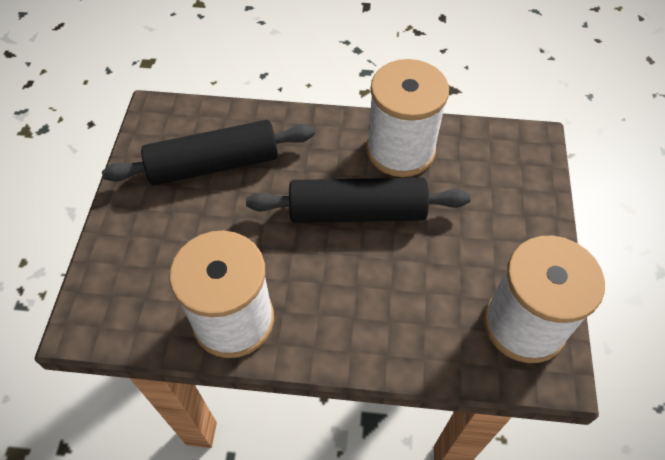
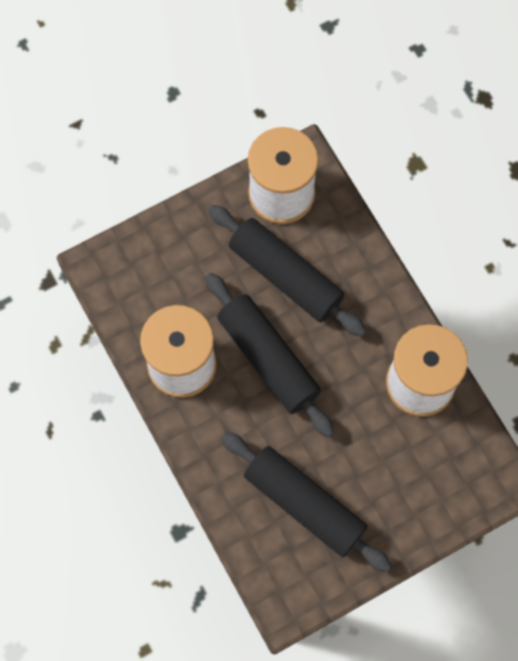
camera: 125 degrees left, 15 degrees up
none -> black rolling pin [208,205,366,337]

